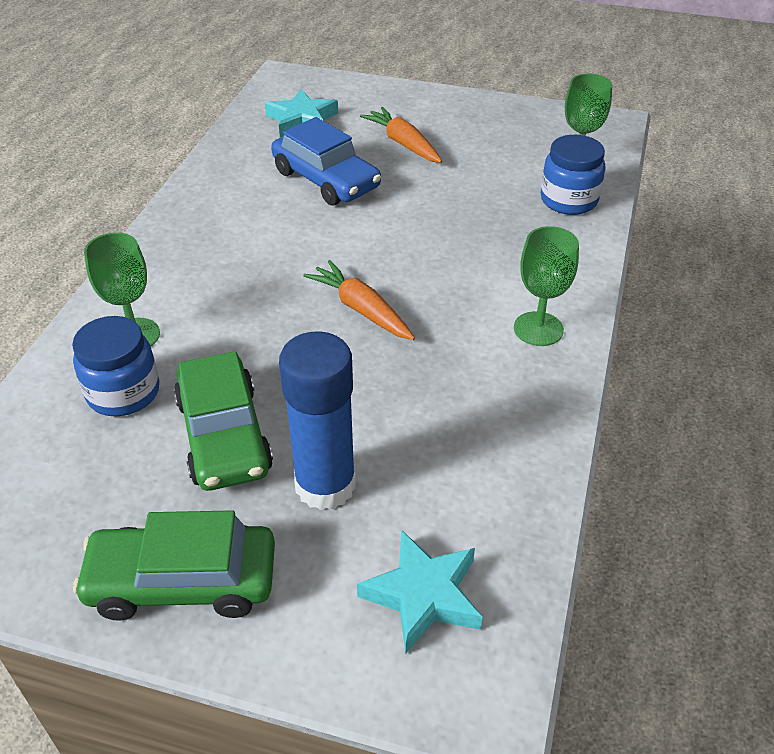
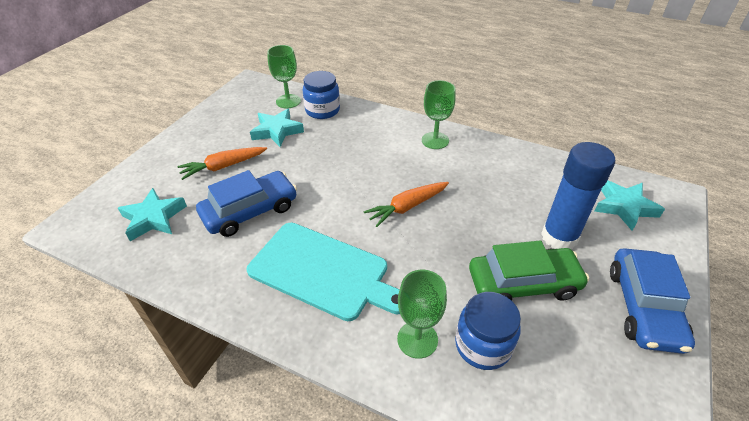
camera: 80 degrees left, 0 degrees up
green car [73,510,275,621] -> blue car [610,248,695,354]
none -> turquoise cutting board [247,223,400,321]
none -> turquoise star [250,109,304,147]

